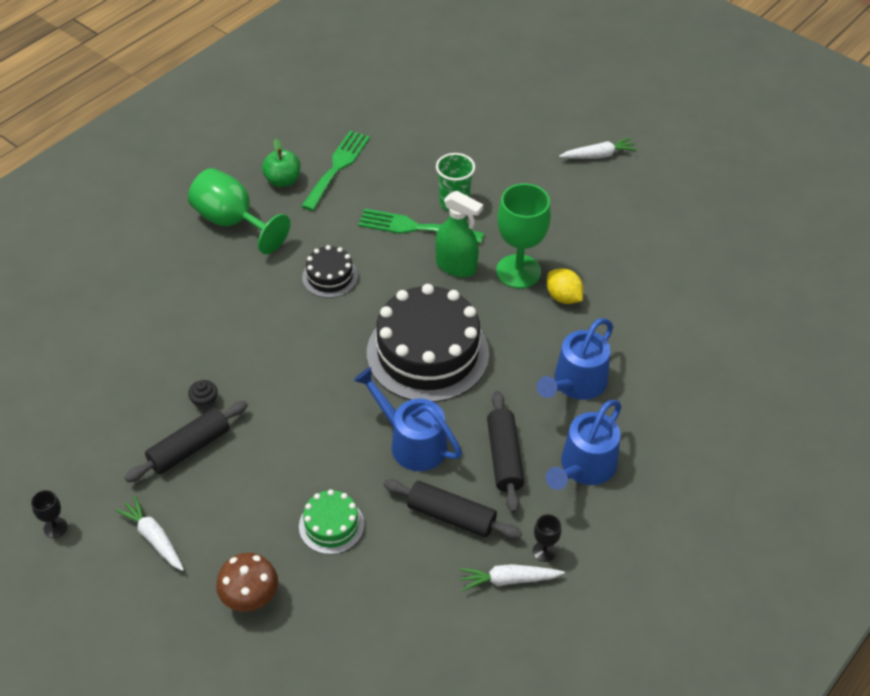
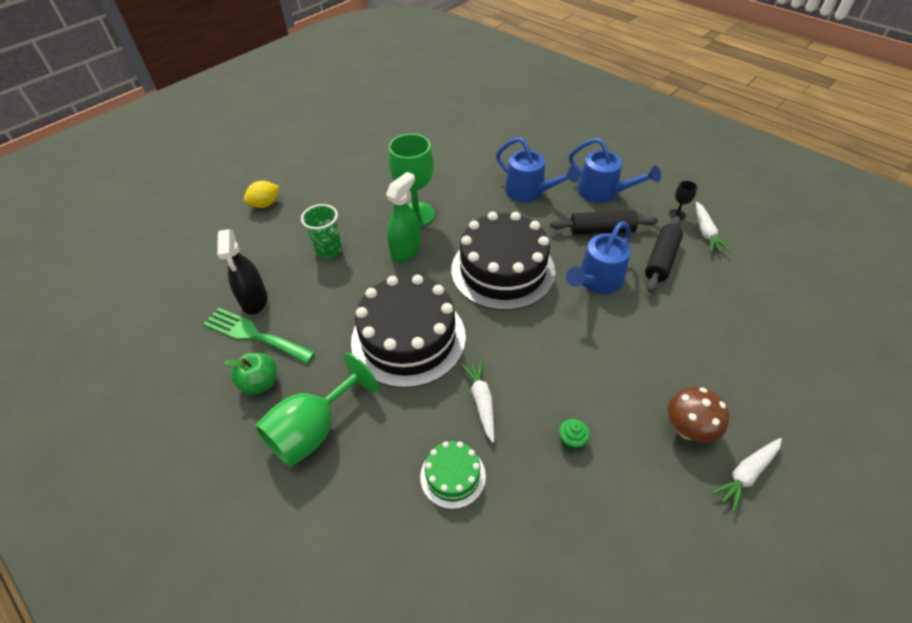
camera: 85 degrees left, 0 degrees up
black goblet [31,490,68,538] -> none
black rolling pin [125,401,248,482] -> none
black cupcake [188,380,218,410] -> green cupcake [559,419,590,450]
brown mushroom [216,553,278,612] -> brown mushroom moved to [668,387,729,442]
green cake [299,489,364,554] -> green cake moved to [420,441,486,509]
black cake [302,245,358,298] -> black cake [351,275,466,388], size x2.09
green fork [358,209,484,243] -> none
yellow lemon [547,268,583,304] -> yellow lemon moved to [244,181,279,208]
white carrot [559,138,638,159] -> white carrot moved to [461,359,495,443]
none -> black spray bottle [217,229,267,315]

